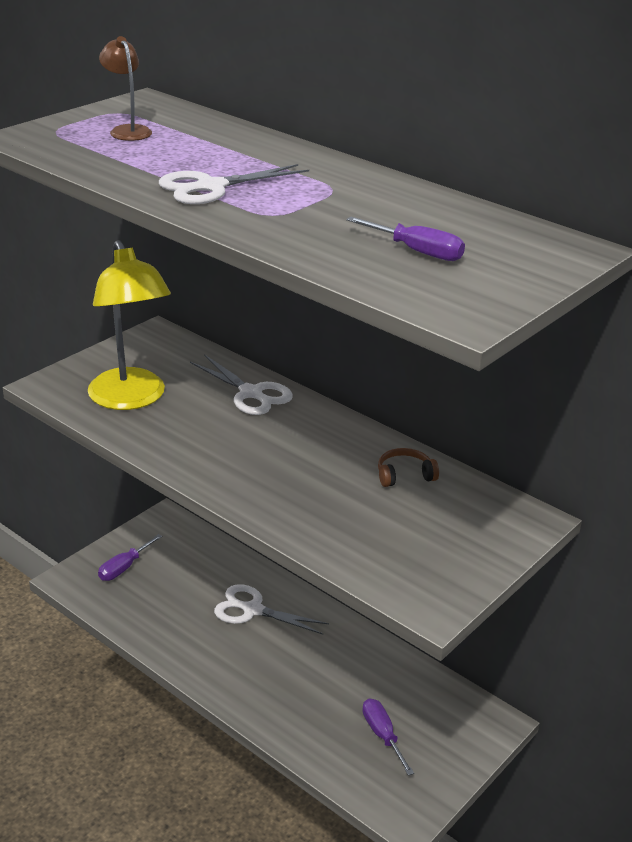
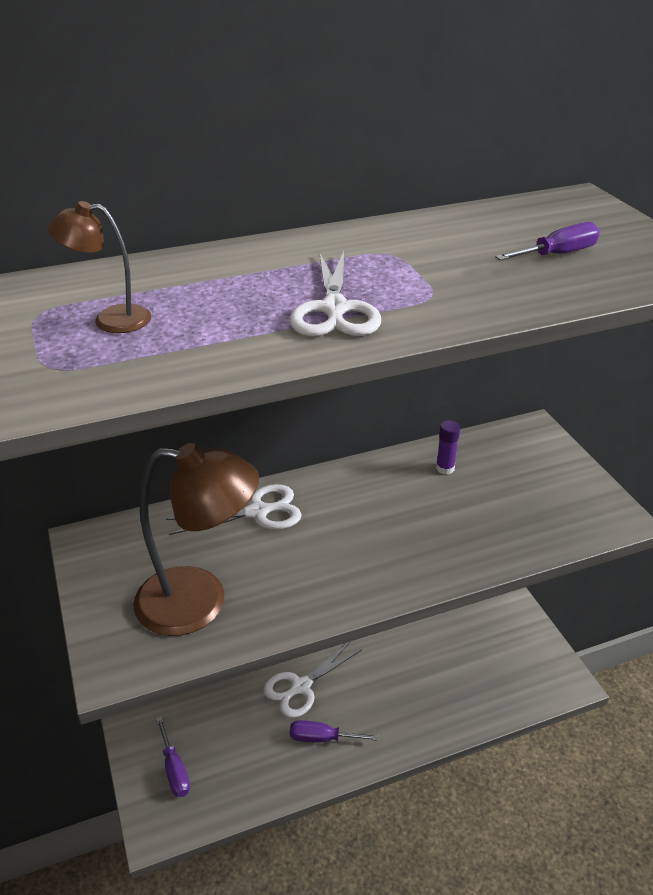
camera: 60 degrees left, 5 degrees up
yellow lamp [88,240,171,410] -> brown lamp [133,443,259,636]
purple screwdriver [362,698,414,776] -> purple screwdriver moved to [290,720,379,743]
brown headphones [378,448,439,487] -> purple glue stick [436,420,460,475]

